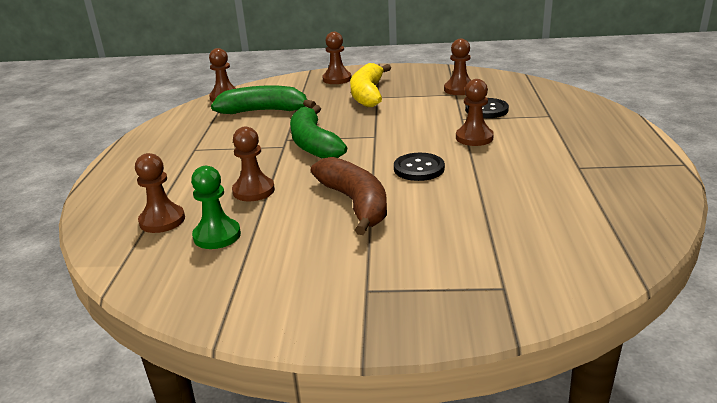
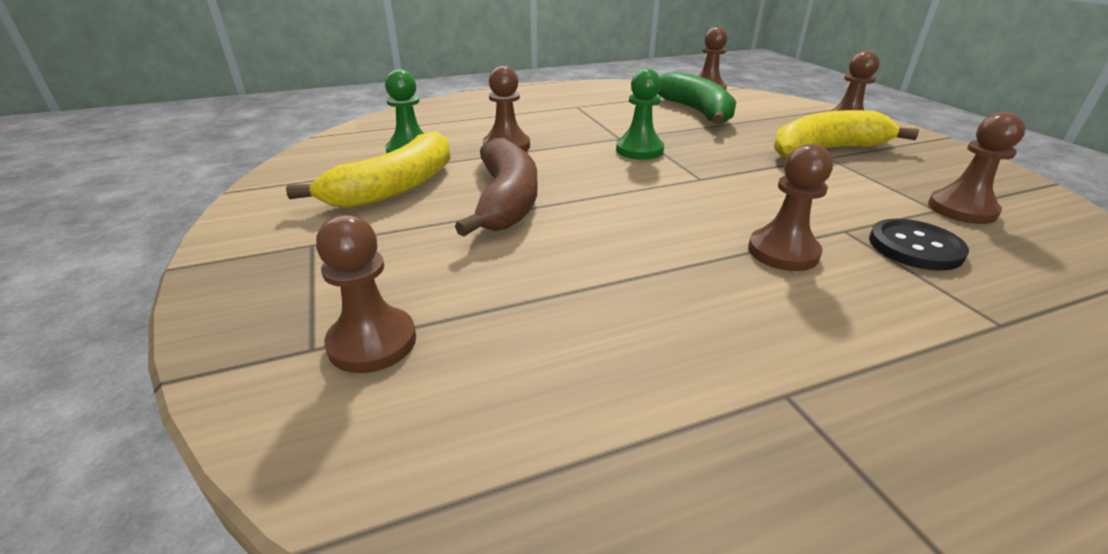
camera: 65 degrees right, 5 degrees up
brown pawn [135,153,185,233] -> brown pawn moved to [316,215,416,373]
green banana [290,105,347,158] -> green pawn [616,69,664,160]
brown banana [311,157,387,235] -> brown banana turned 45 degrees counterclockwise [455,138,537,237]
black button [394,153,445,181] -> none
none -> yellow banana [286,131,451,209]

